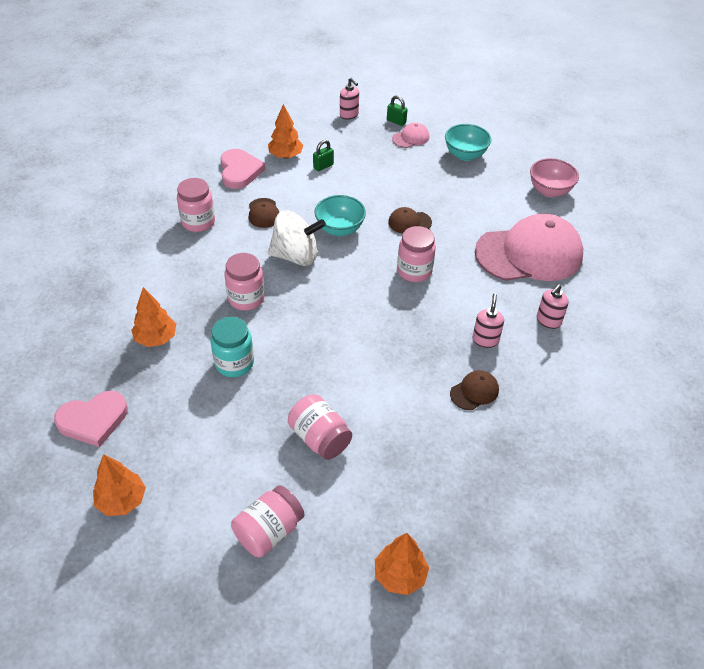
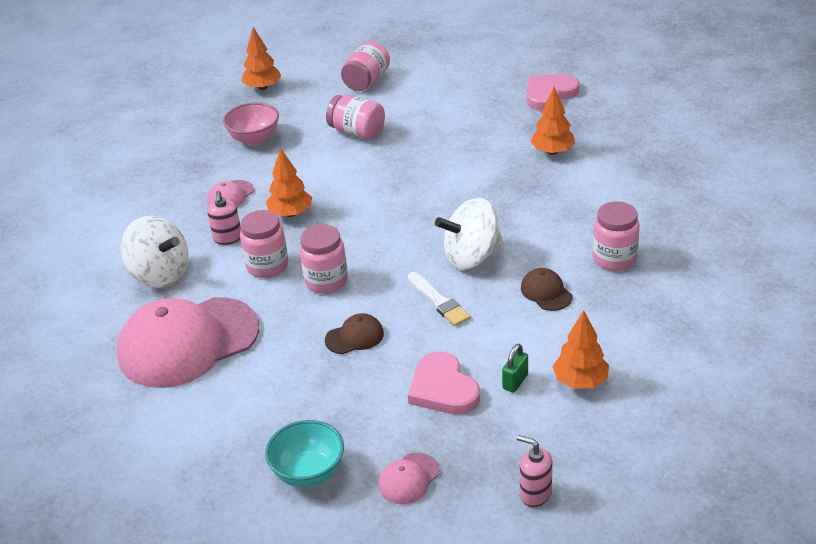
camera: 165 degrees right, 10 degrees down
orange tree [93,454,146,516] -> orange tree moved to [266,148,312,217]
turquoise jar [210,317,254,377] -> none
pink heart [221,149,266,189] -> pink heart moved to [408,352,480,415]
pink jar [224,253,265,311] -> pink jar moved to [240,210,288,278]
turquoise bowl [314,195,366,236] -> white brush [408,272,471,326]
green padlock [387,96,408,126] -> none
brown cap [450,370,499,410] -> pink cap [207,180,254,207]
pink bowl [530,158,579,197] -> pink bowl moved to [223,102,279,145]
pink soap dispenser [537,284,568,329] -> white spinning top [120,216,189,288]

